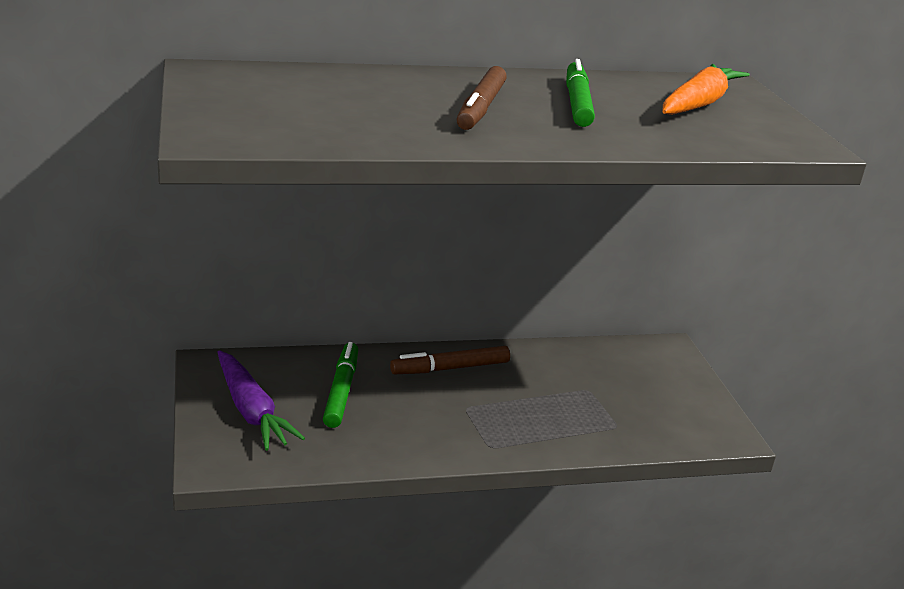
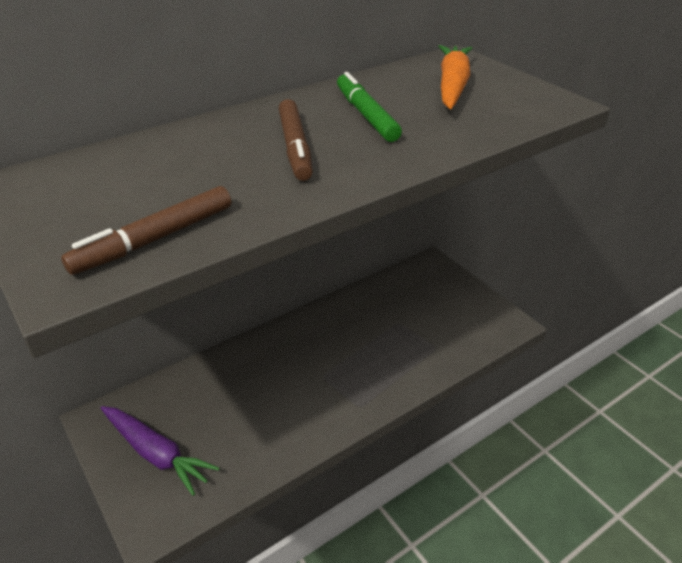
camera: 20 degrees left, 10 degrees up
green marker [323,342,358,428] -> none
brown marker [390,346,510,374] -> brown marker moved to [61,186,231,275]

